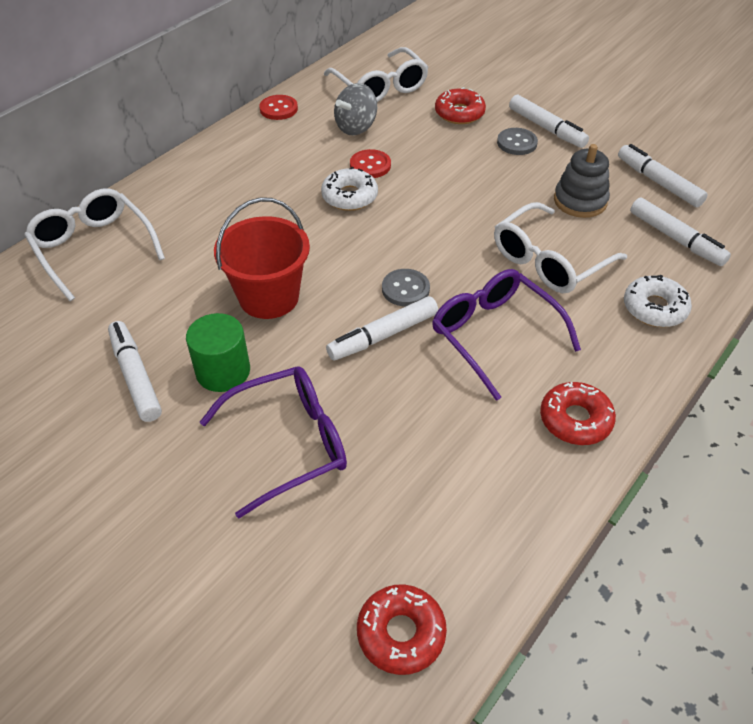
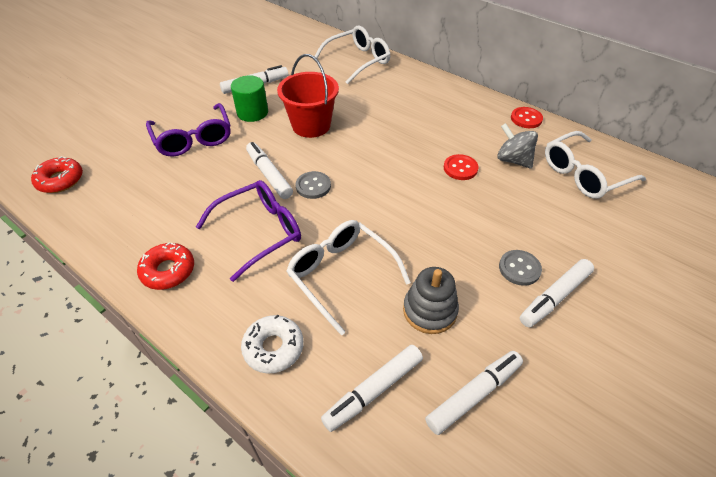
camera: 90 degrees right, 0 degrees up
white donut [321,167,378,211] -> none
red donut [435,87,486,124] -> none

